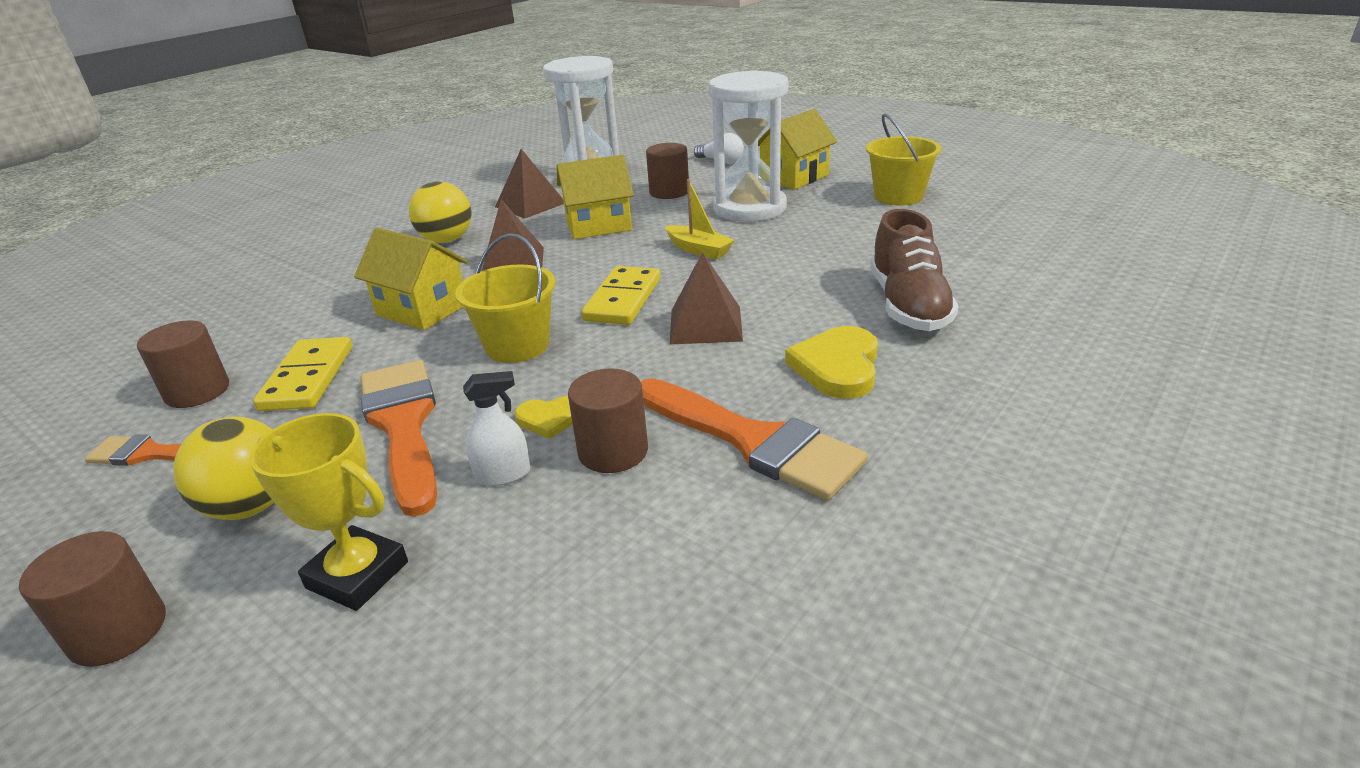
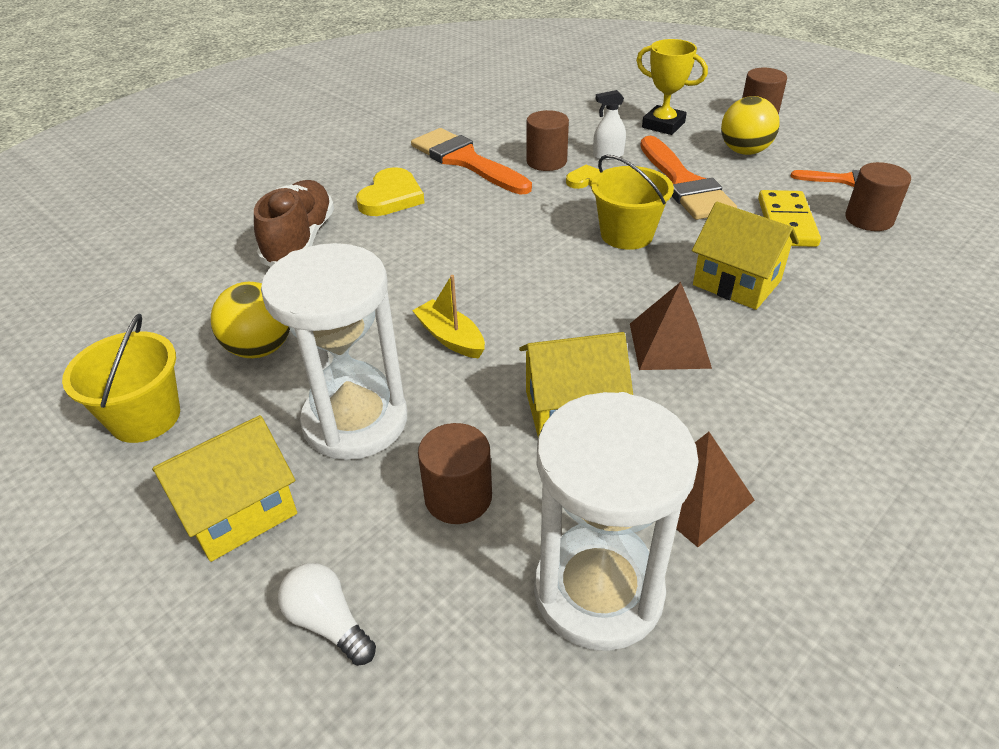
camera: 175 degrees left, 10 degrees up
yellow ball [409,181,472,243] -> yellow ball moved to [211,282,290,358]
yellow domino [581,266,660,325] -> none
brown pyramid [670,252,743,344] -> none

